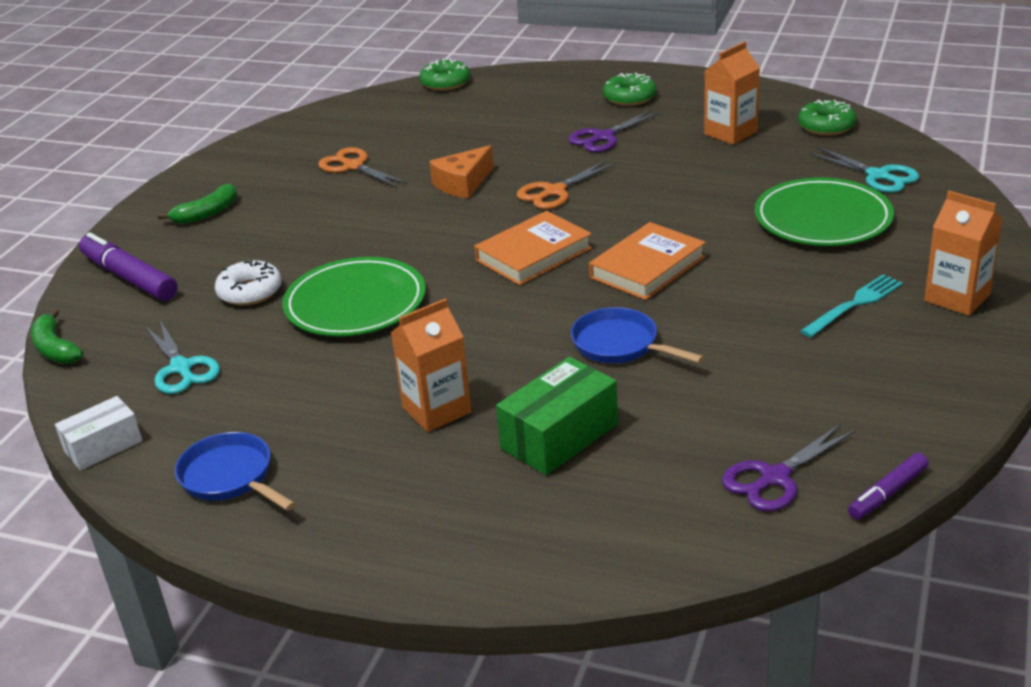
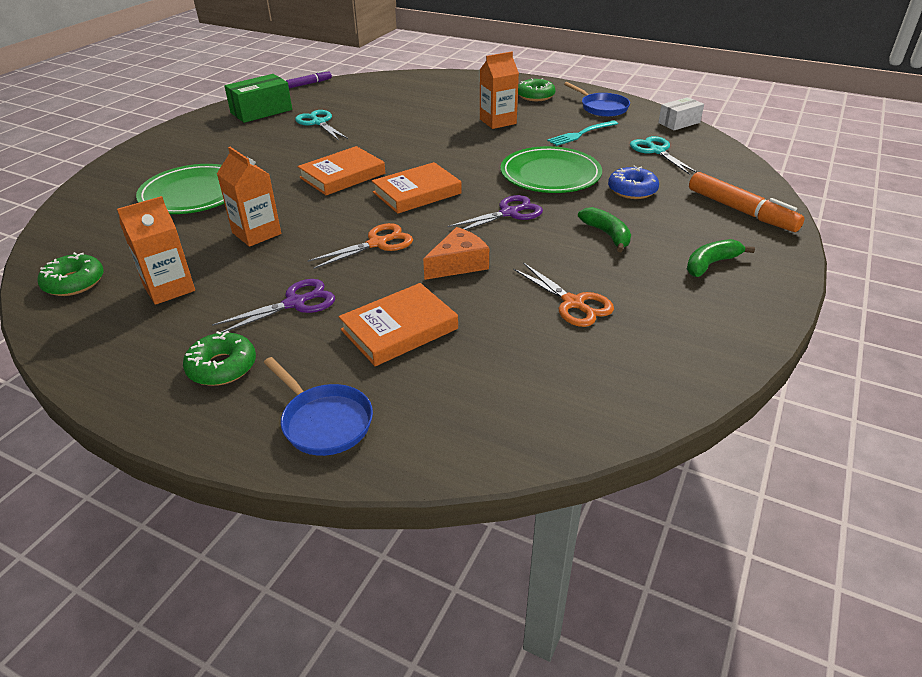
camera: 175 degrees left, 5 degrees up
green banana [31,309,83,364] -> green banana moved to [578,207,631,252]
purple marker [79,232,178,301] -> orange marker [689,172,805,232]
white donut [215,259,282,306] -> blue donut [608,166,659,199]
green donut [419,59,470,91] -> green donut moved to [518,78,555,101]
green box [496,357,618,475] -> green box moved to [224,74,292,123]
blue pan [571,307,704,363] -> blue pan moved to [264,357,373,456]
purple scissors [722,423,856,511] -> purple scissors moved to [447,195,543,230]
turquoise fork [800,274,903,337] -> turquoise fork moved to [547,120,618,146]
turquoise scissors [809,147,920,193] -> turquoise scissors moved to [295,110,348,140]
orange carton [924,190,1002,316] -> orange carton moved to [217,147,281,247]
none -> orange book [339,283,458,366]

